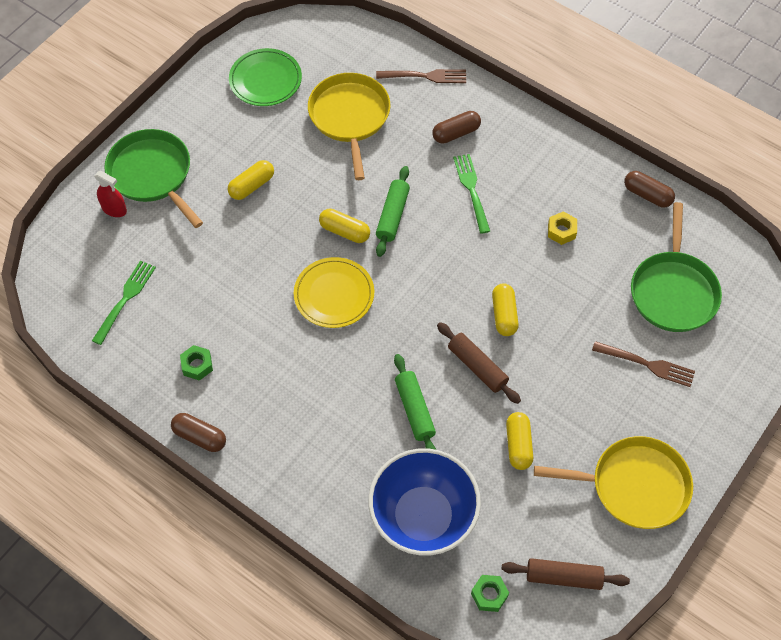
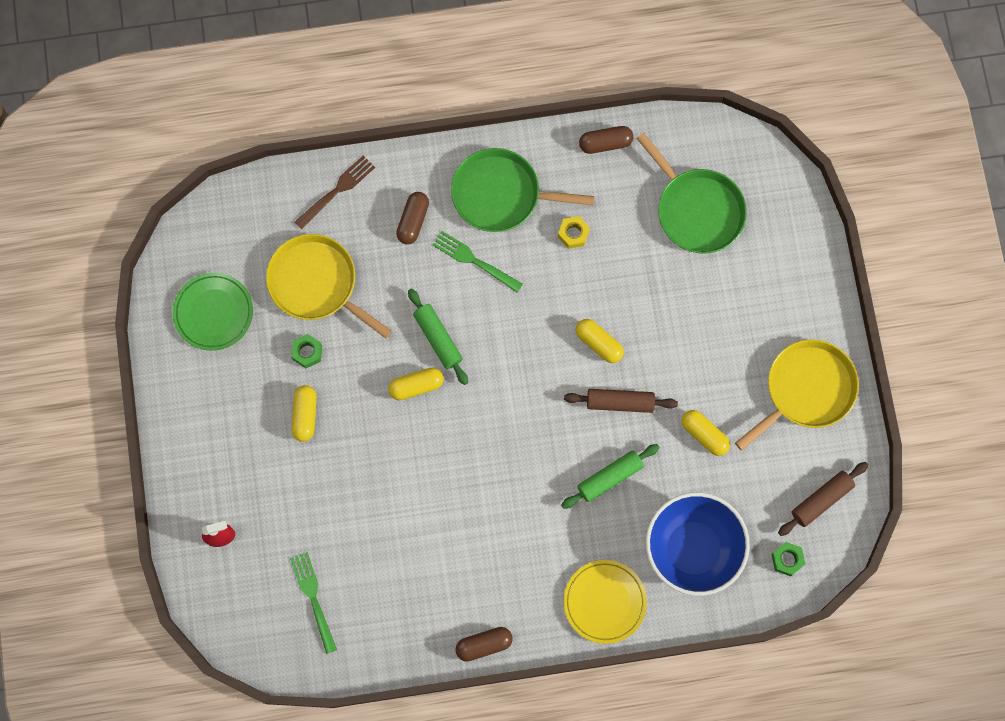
camera: 45 degrees left, 15 degrees up
green pan [104,129,203,228] -> green pan moved to [451,148,594,232]
green nut [180,345,213,381] -> green nut moved to [291,334,322,368]
yellow plate [294,257,374,328] -> yellow plate moved to [564,560,647,644]
green rolling pin [394,354,436,450] -> green rolling pin turned 60 degrees counterclockwise [561,444,660,509]
brown fork [592,341,695,387] -> none

